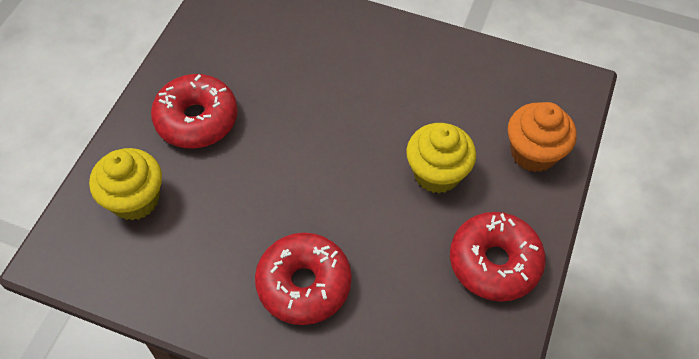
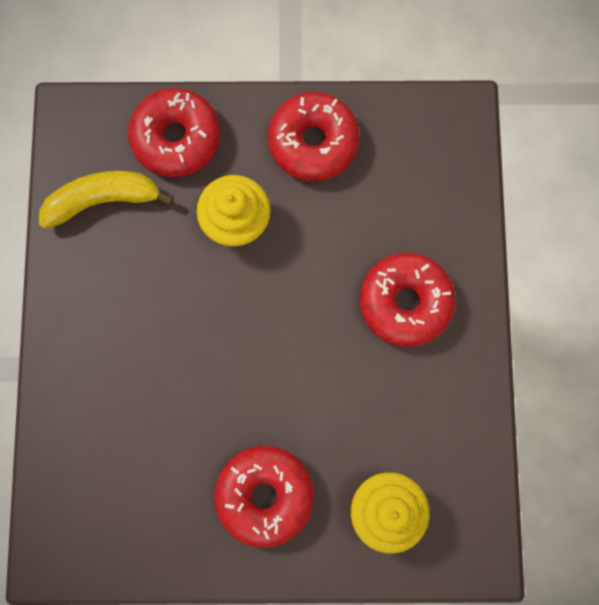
camera: 110 degrees left, 20 degrees up
orange cupcake [508,102,576,172] -> red donut [128,88,220,177]
none -> yellow banana [39,171,174,229]

